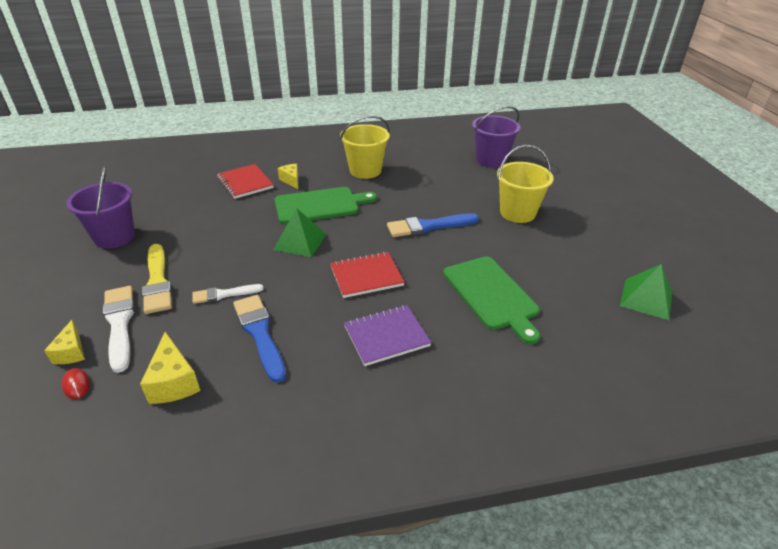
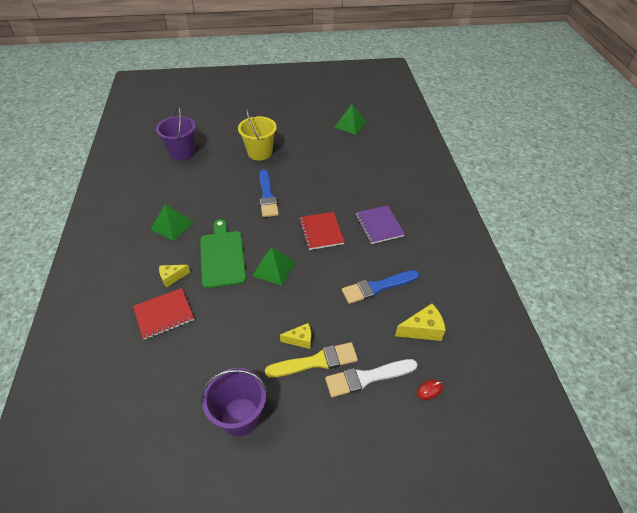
camera: 85 degrees left, 10 degrees up
yellow cheese [44,320,85,364] -> yellow cheese moved to [280,323,311,349]
white brush [192,284,264,304] -> none
yellow bucket [340,115,390,179] -> green pyramid [150,204,193,241]
green cutting board [443,256,540,344] -> none

